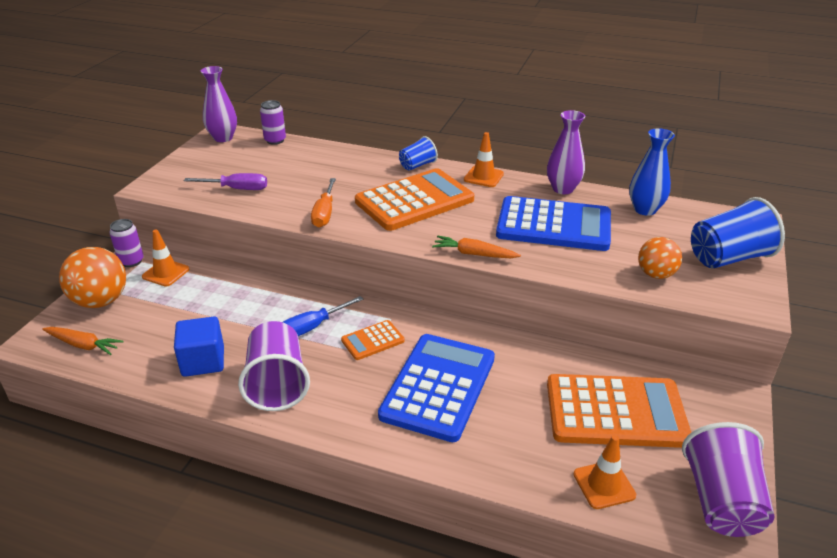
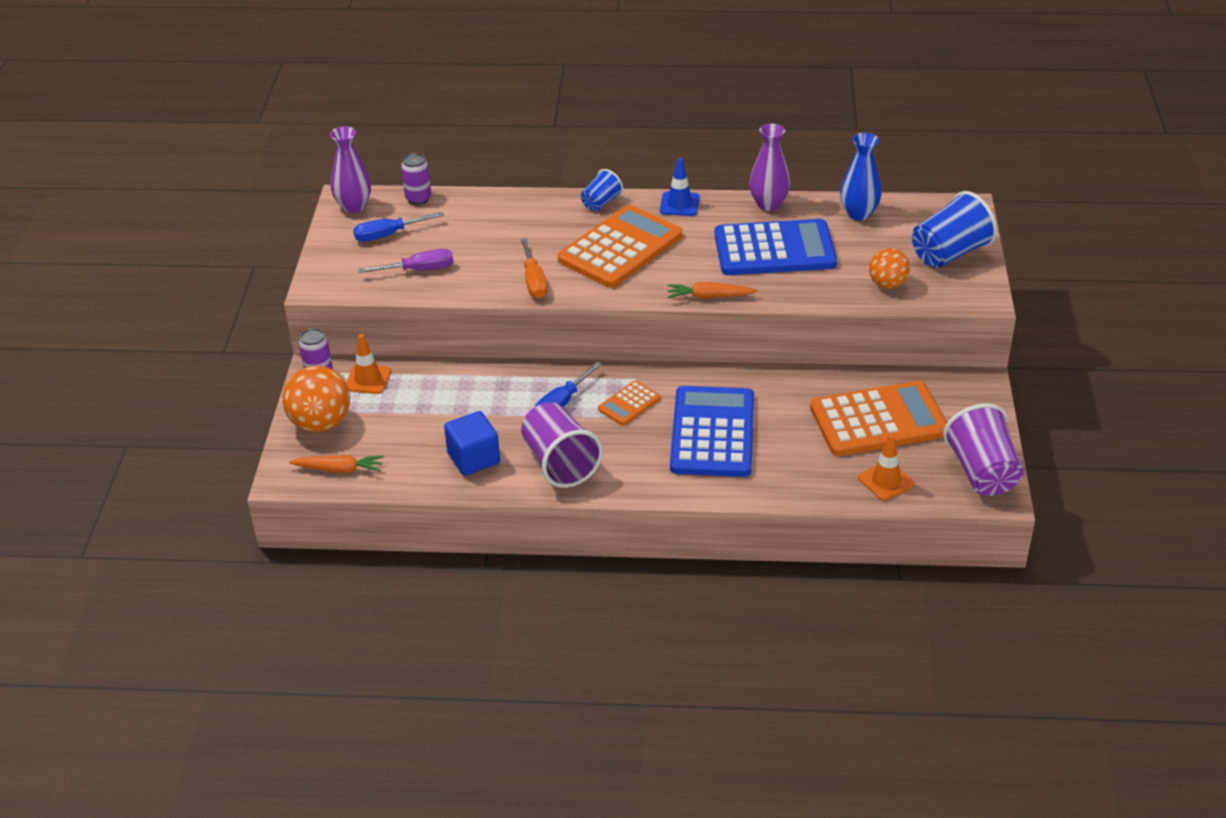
camera: 15 degrees left, 5 degrees up
orange traffic cone [464,132,504,187] -> blue traffic cone [660,158,700,216]
none -> blue screwdriver [353,212,444,242]

